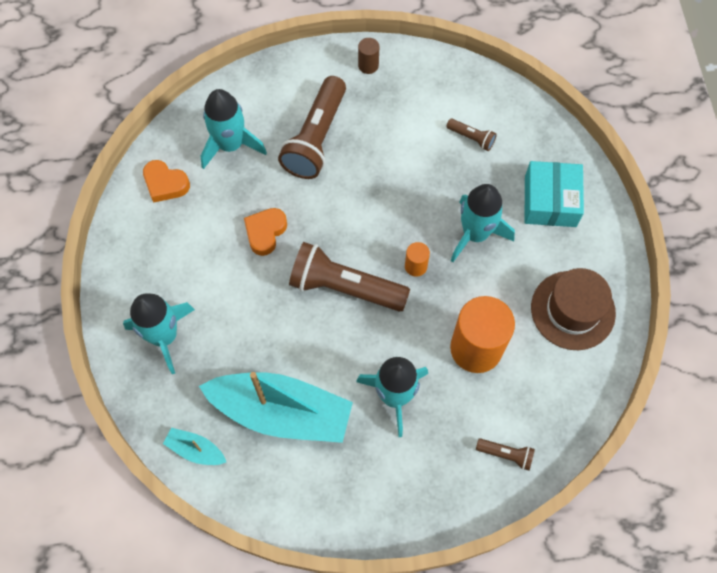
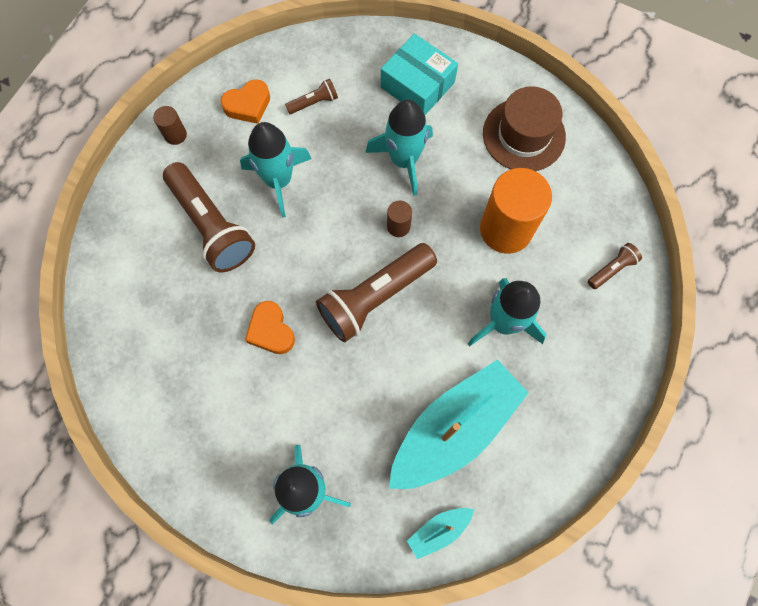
camera: 55 degrees left, 5 degrees up
orange heart [143,160,190,203] -> orange heart moved to [220,79,270,124]
turquoise rocket [201,89,267,169] -> turquoise rocket moved to [240,122,312,218]
orange cylinder [405,242,430,277] -> brown cylinder [387,201,412,237]

